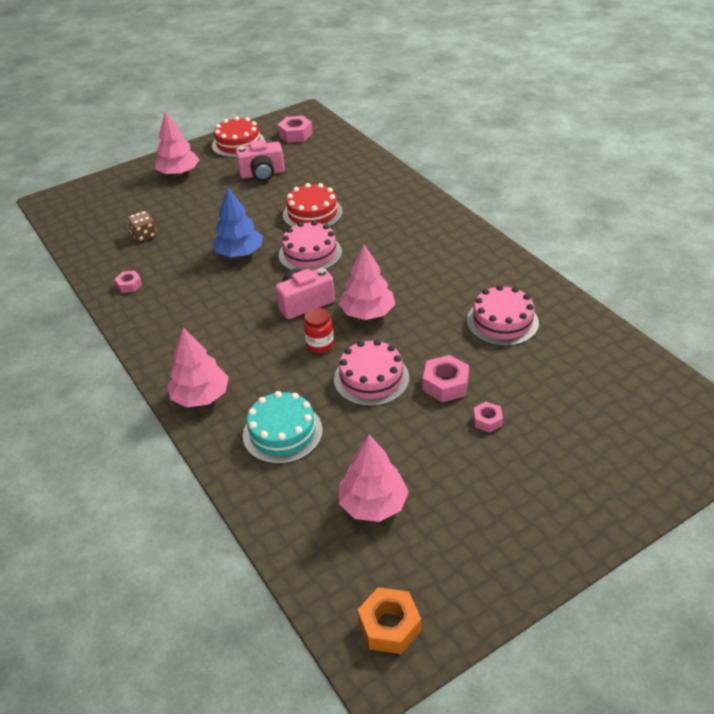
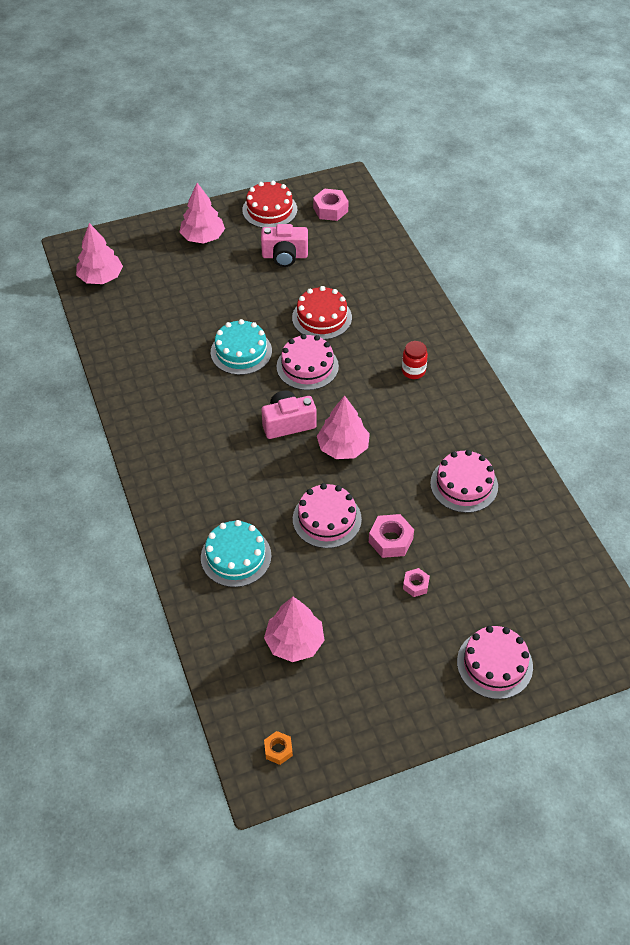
camera: 10 degrees right, 10 degrees up
pink nut [115,271,142,293] -> none
brown dice [128,211,157,242] -> none
pink tree [167,327,229,407] -> pink tree moved to [76,223,123,284]
blue tree [212,187,263,257] -> turquoise cake [211,319,272,375]
red jar [303,308,334,353] -> red jar moved to [402,341,428,379]
orange nut [358,587,421,654] -> orange nut [264,731,293,765], size x0.61
none -> pink cake [457,626,533,699]

